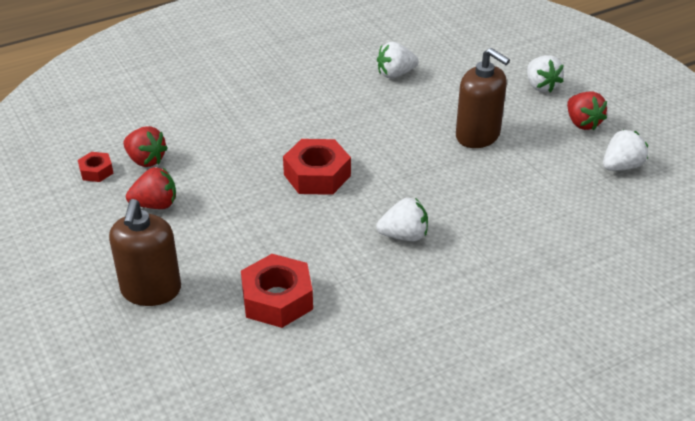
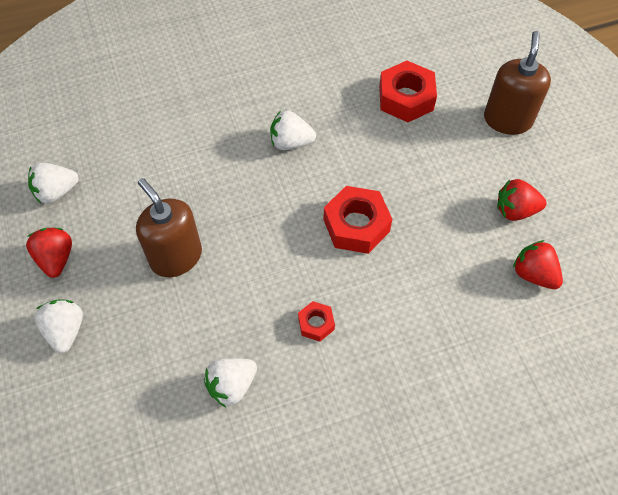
camera: 170 degrees left, 20 degrees up
red nut [78,152,113,182] -> red nut moved to [298,301,335,342]
white strawberry [377,42,419,79] -> white strawberry turned 150 degrees clockwise [204,358,257,407]

